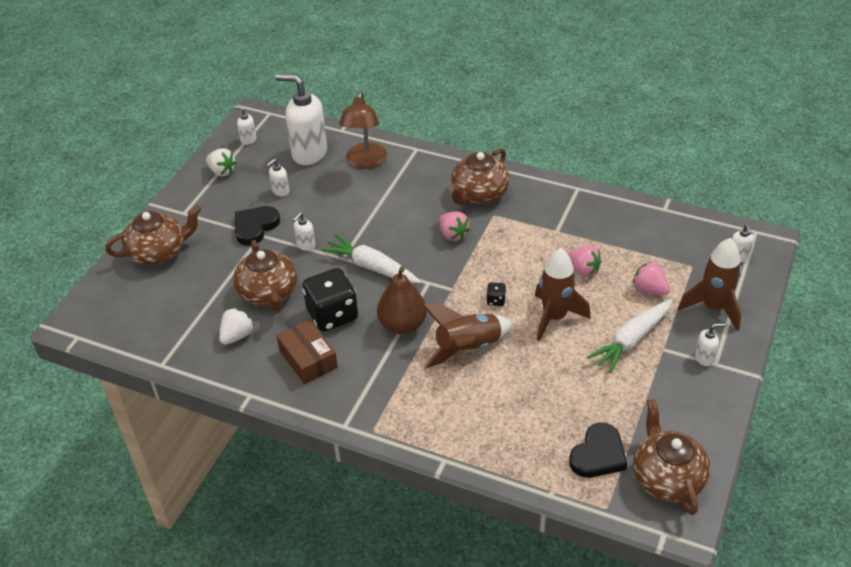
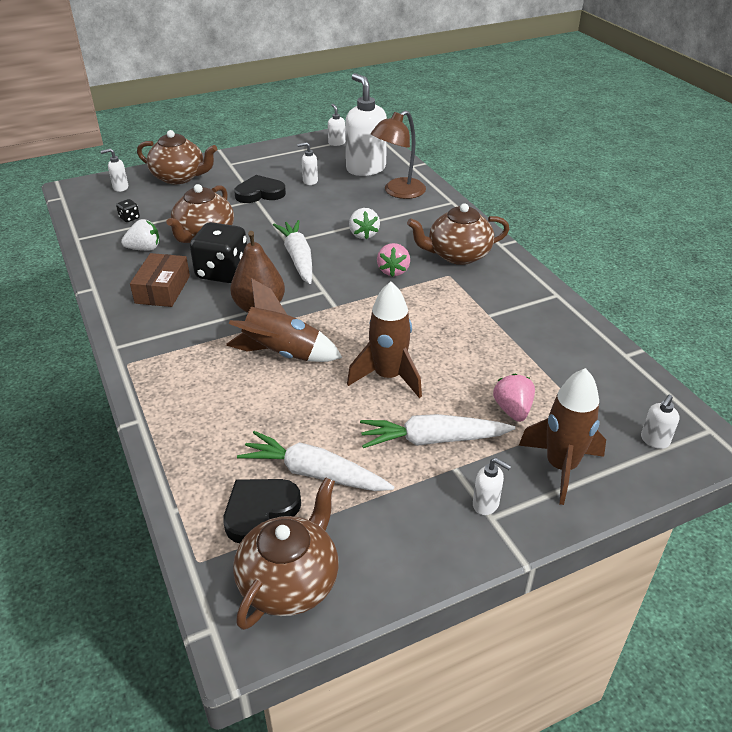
camera: 40 degrees right, 5 degrees down
white strawberry [206,148,236,177] -> white strawberry moved to [349,208,380,239]
white soap dispenser [293,213,316,251] -> white soap dispenser moved to [101,148,128,192]
black dice [486,283,506,306] -> black dice moved to [116,199,140,222]
pink strawberry [567,245,602,277] -> none
black heart [569,423,627,478] -> black heart turned 150 degrees clockwise [223,479,301,543]
none -> white carrot [237,431,394,491]

